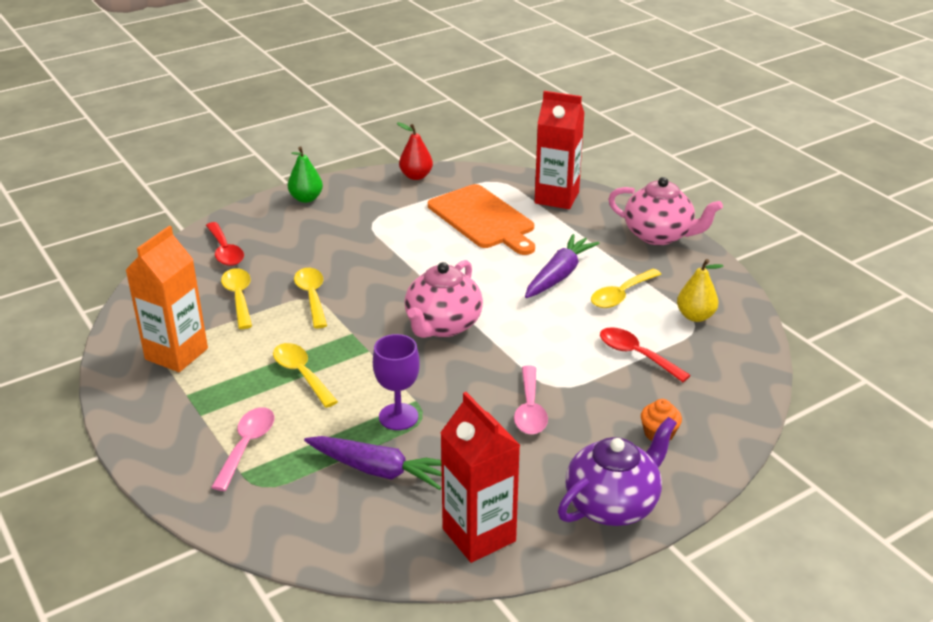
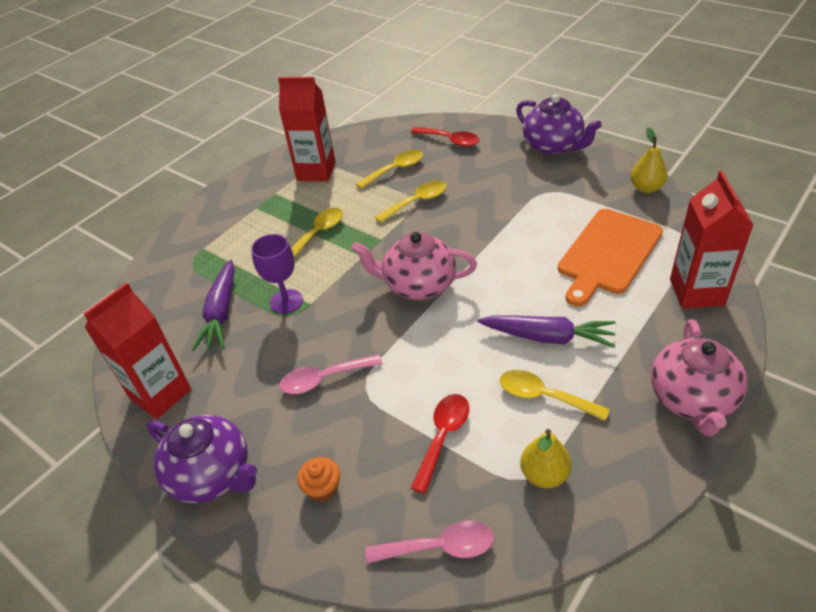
camera: 75 degrees right, 10 degrees up
orange carton [126,226,208,372] -> red carton [278,77,336,181]
red spoon [206,222,244,266] -> red spoon turned 105 degrees counterclockwise [411,127,479,147]
pink spoon [211,407,275,491] -> pink spoon moved to [366,521,494,564]
green pear [288,146,323,203] -> purple teapot [516,94,602,155]
red pear [397,122,433,180] -> yellow pear [631,127,667,193]

